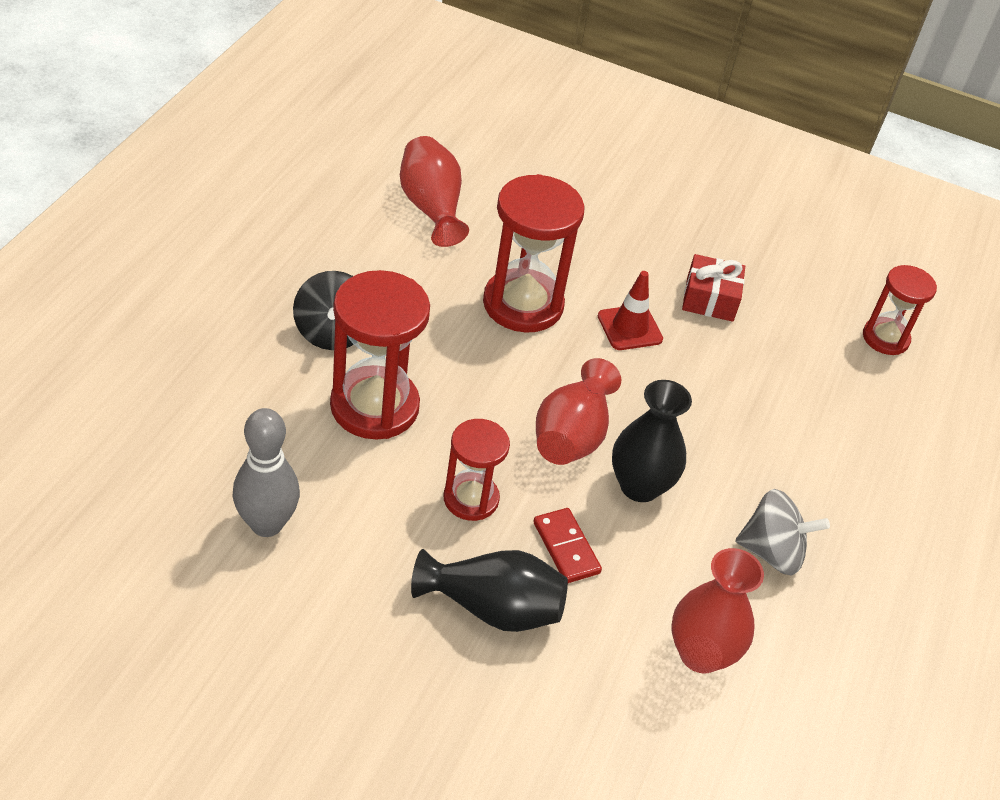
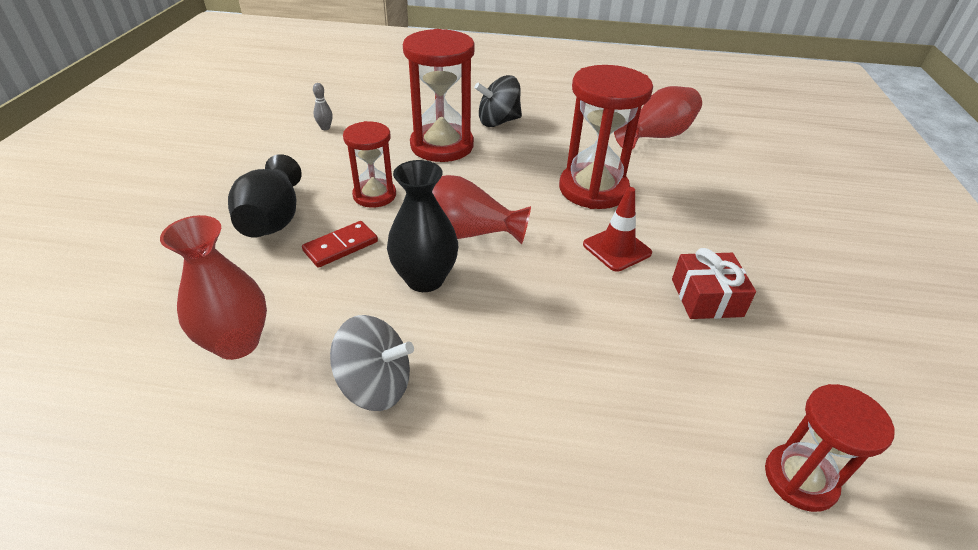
camera: 80 degrees right, 5 degrees down
grey bowling pin [233,408,300,537] -> grey bowling pin [313,83,333,130], size x0.44
grey spinning top [735,489,830,576] -> grey spinning top turned 75 degrees counterclockwise [330,315,414,411]

